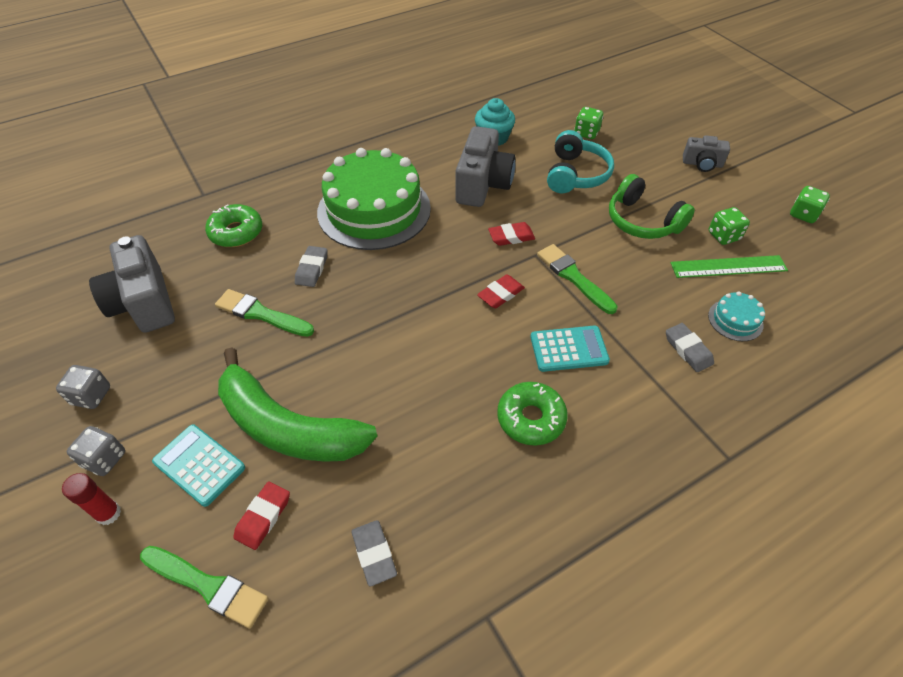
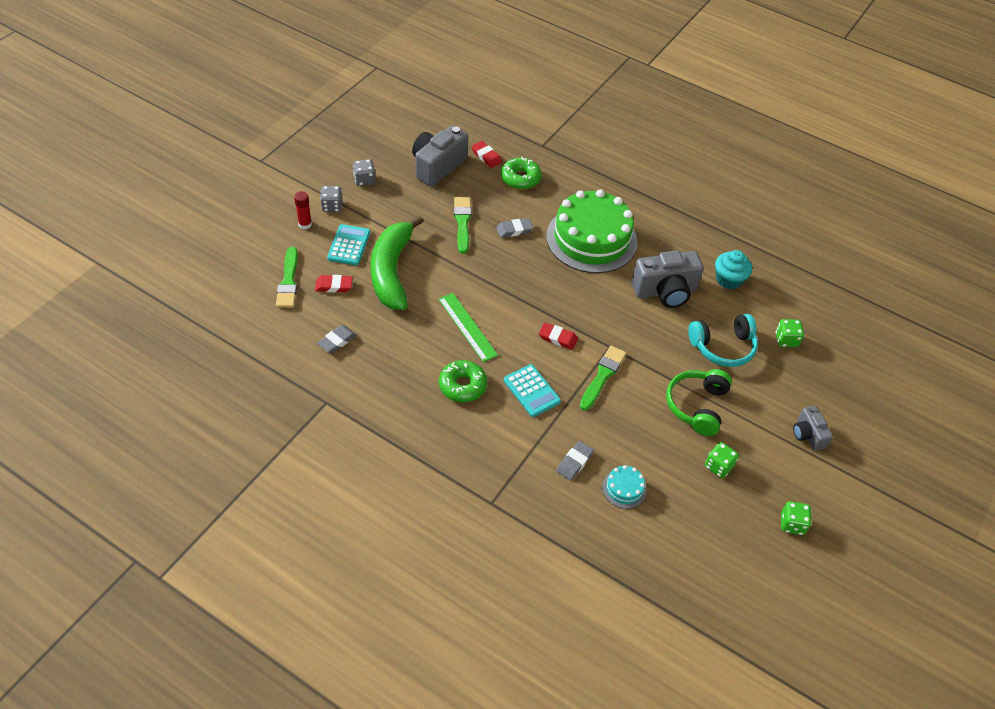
camera: 60 degrees right, 0 degrees up
red eraser [488,222,535,246] -> red eraser moved to [471,141,502,168]
green ruler [671,255,788,278] -> green ruler moved to [438,293,498,362]

